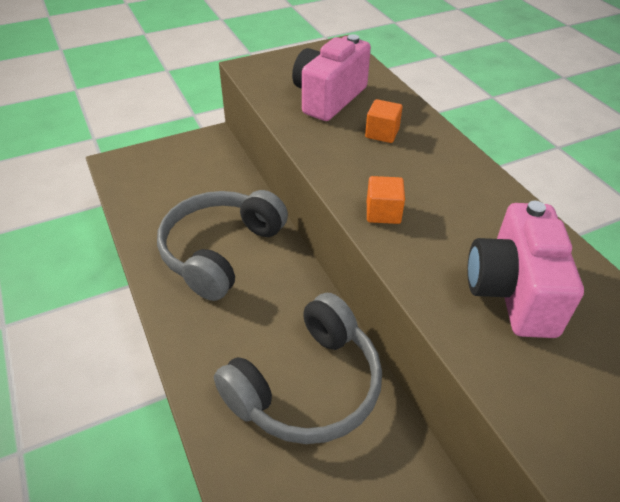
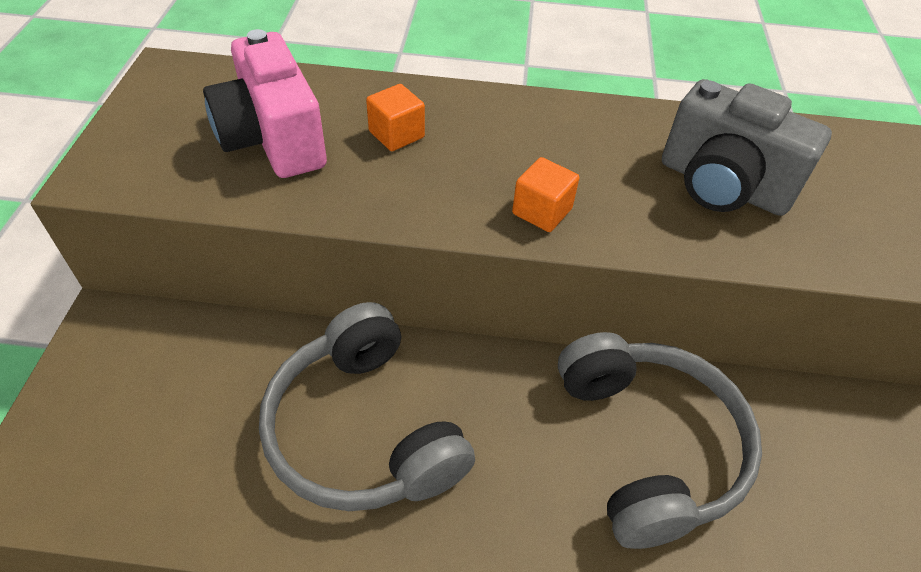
camera: 60 degrees left, 5 degrees up
pink camera [467,201,584,338] -> grey camera [662,79,832,216]

